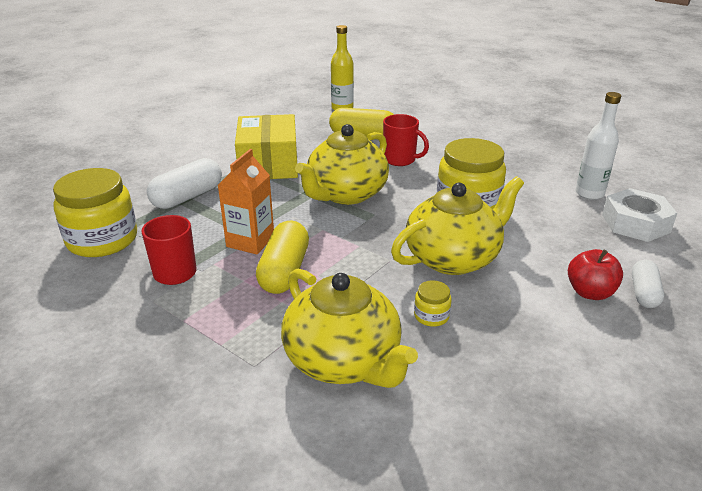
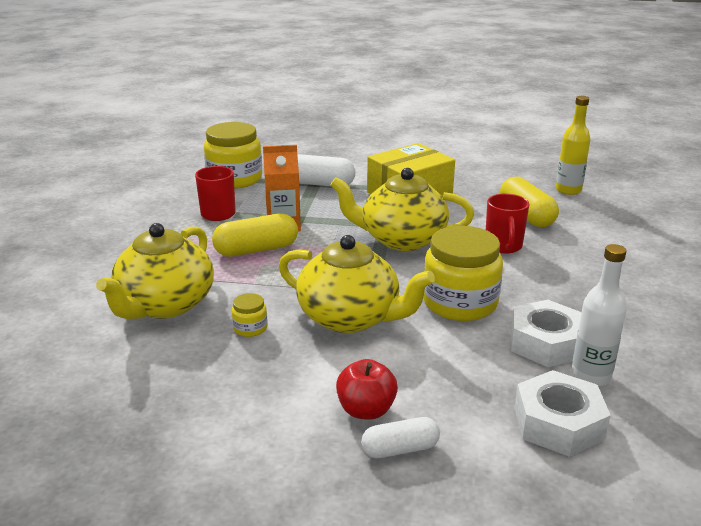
camera: 60 degrees right, 5 degrees down
none -> white nut [511,300,582,367]

